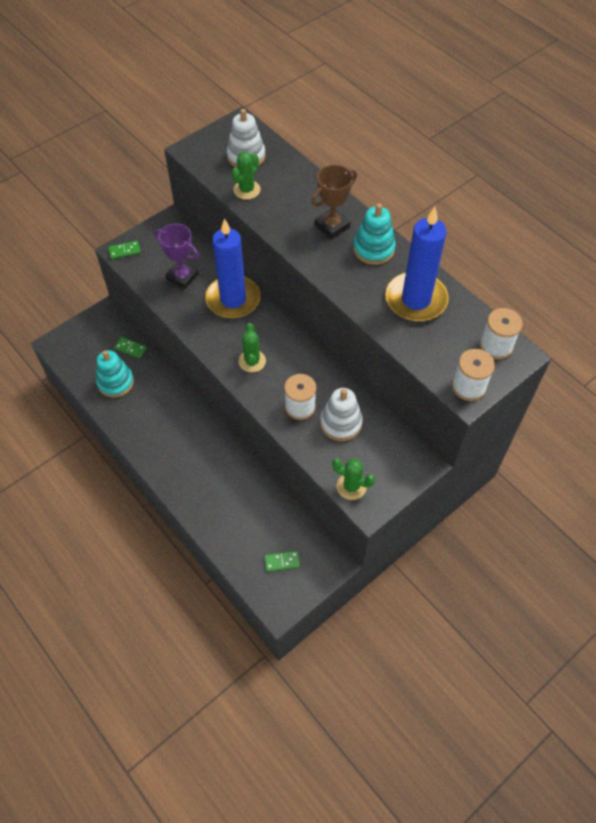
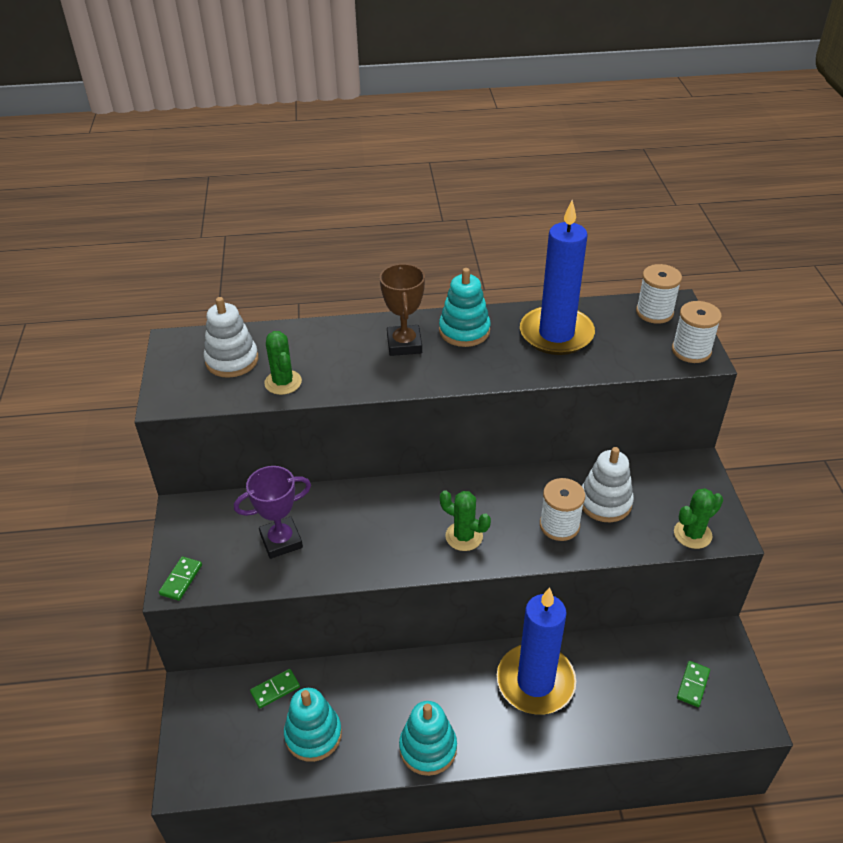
camera: 55 degrees left, 15 degrees down
blue candle [205,219,261,319] -> blue candle moved to [497,587,576,715]
none -> turquoise stacking toy [399,701,457,776]

